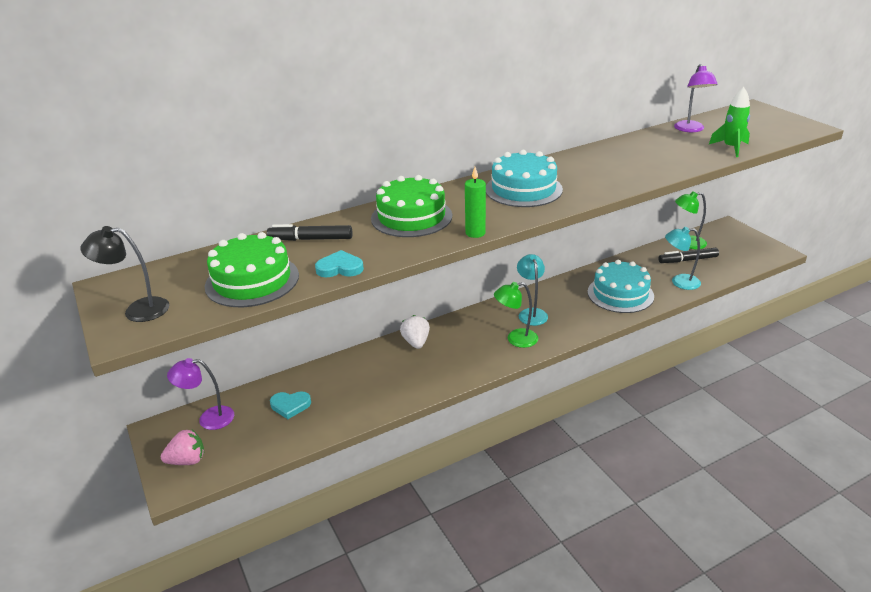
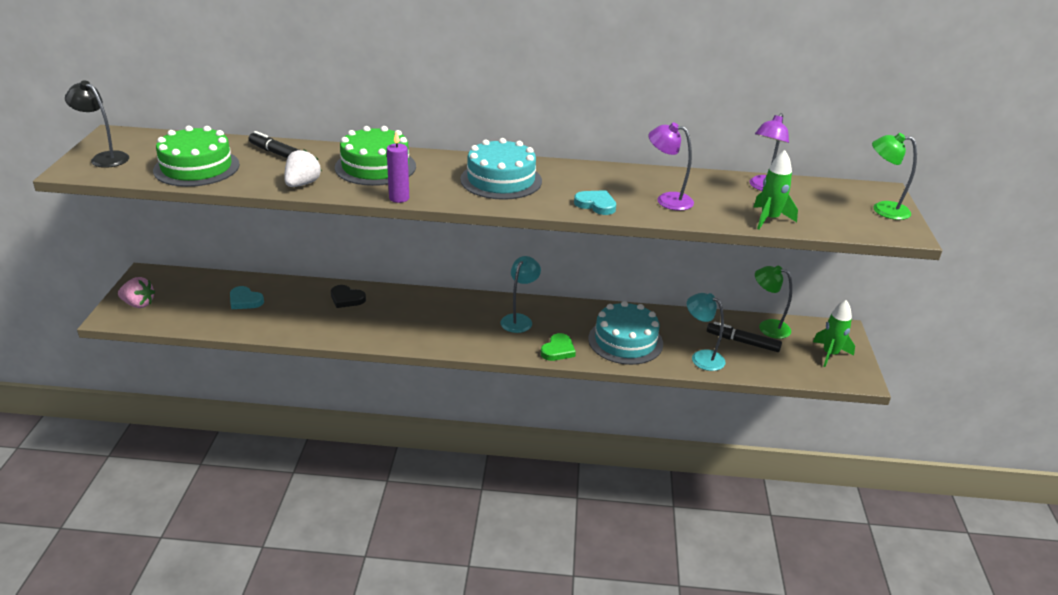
camera: 30 degrees right, 0 degrees up
purple lamp [167,358,234,430] -> purple lamp moved to [649,122,694,211]
turquoise heart [315,250,364,277] -> turquoise heart moved to [574,190,616,215]
white strawberry [400,315,430,349] -> white strawberry moved to [284,149,322,187]
green candle [465,167,486,238] -> purple candle [387,131,409,203]
green lamp [494,282,538,348] -> green lamp moved to [872,133,917,220]
none -> black heart [331,285,366,308]
none -> green heart [541,333,576,361]
none -> green rocket [813,300,855,367]

